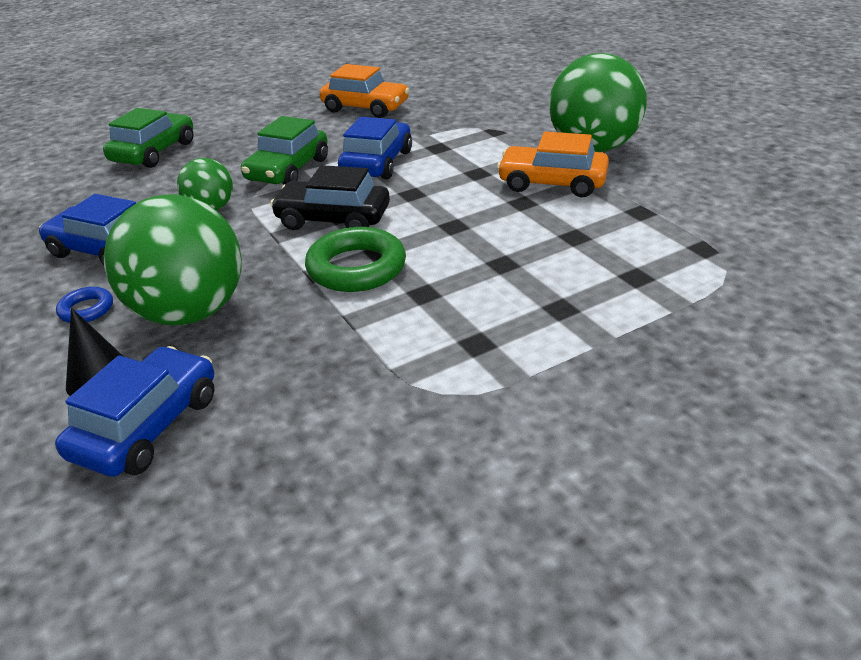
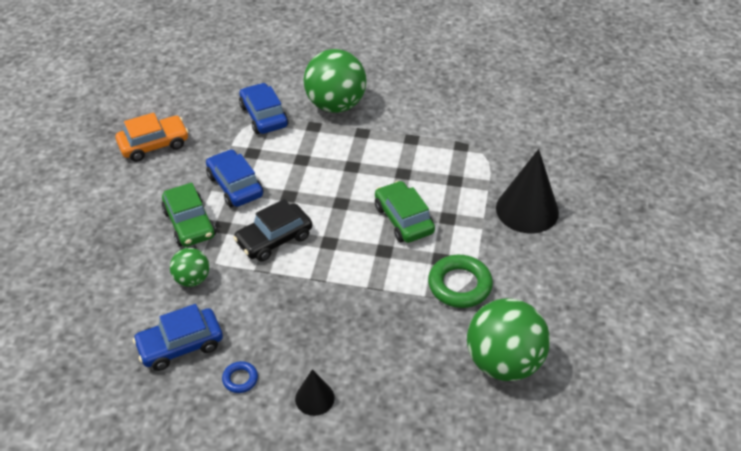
camera: 50 degrees left, 10 degrees up
blue car [55,346,214,477] -> blue car moved to [239,83,289,134]
green car [103,108,193,168] -> green car moved to [375,181,435,243]
green ball [104,194,242,325] -> green ball moved to [467,298,550,381]
green ring [305,227,406,292] -> green ring moved to [428,255,493,308]
orange car [497,132,609,197] -> none
none -> black cone [496,149,559,233]

